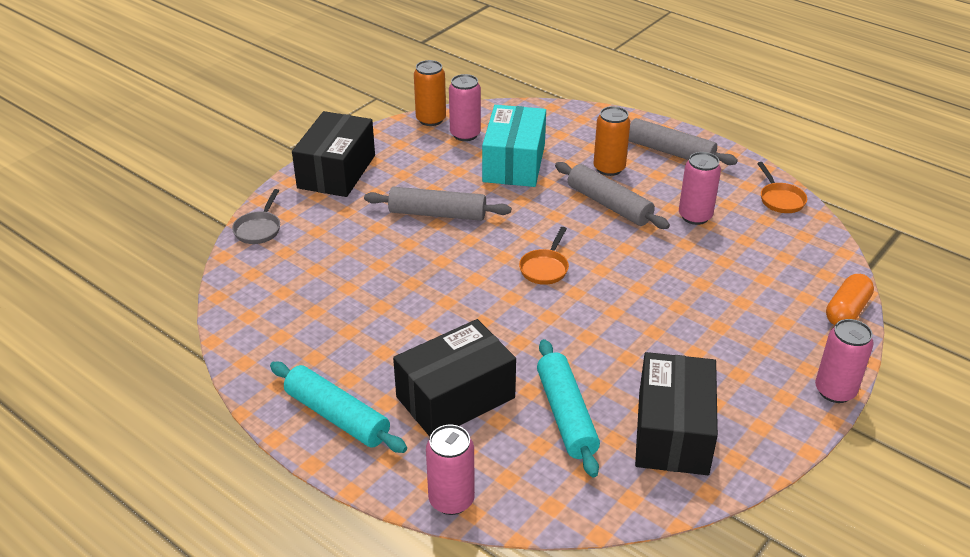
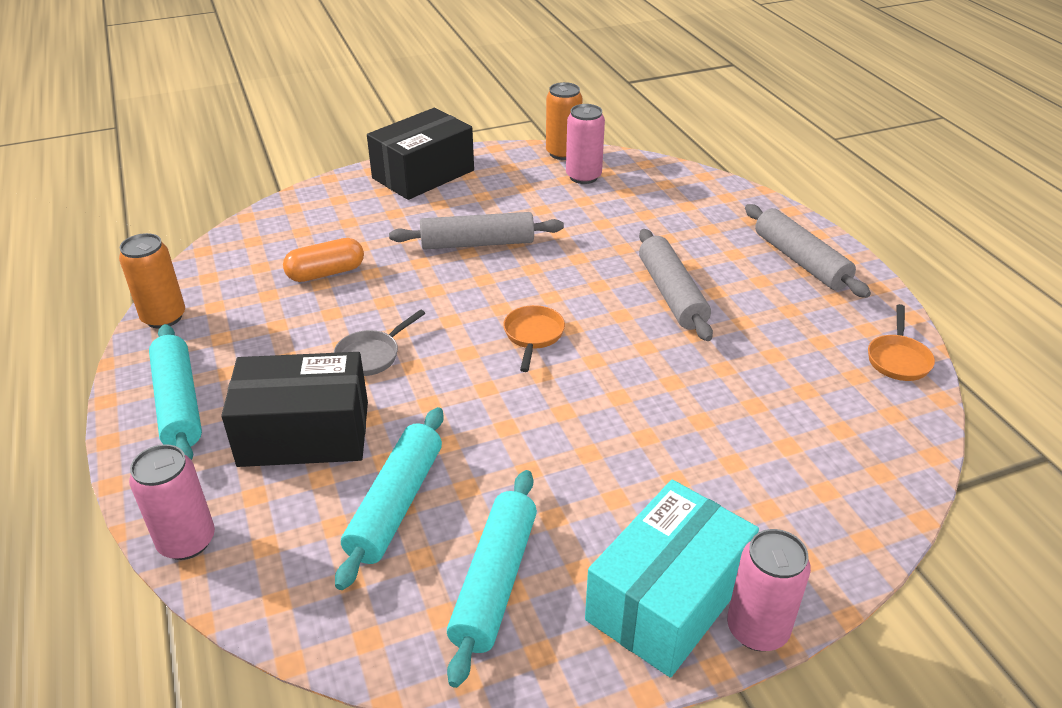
camera: 30 degrees right, 0 degrees up
grey pan [232,189,280,244] -> grey pan moved to [334,309,425,376]
grey rolling pin [364,187,511,221] -> grey rolling pin turned 45 degrees counterclockwise [389,212,564,250]
turquoise box [482,105,546,187] -> turquoise box moved to [585,479,759,677]
orange pan [519,227,569,285] -> orange pan turned 135 degrees clockwise [503,305,565,372]
orange can [593,106,630,176] -> orange can moved to [119,233,185,328]
black box [635,352,718,475] -> turquoise rolling pin [447,470,537,688]
pink can [679,152,721,225] -> none
orange capsule [826,274,874,325] -> orange capsule moved to [283,238,364,282]

